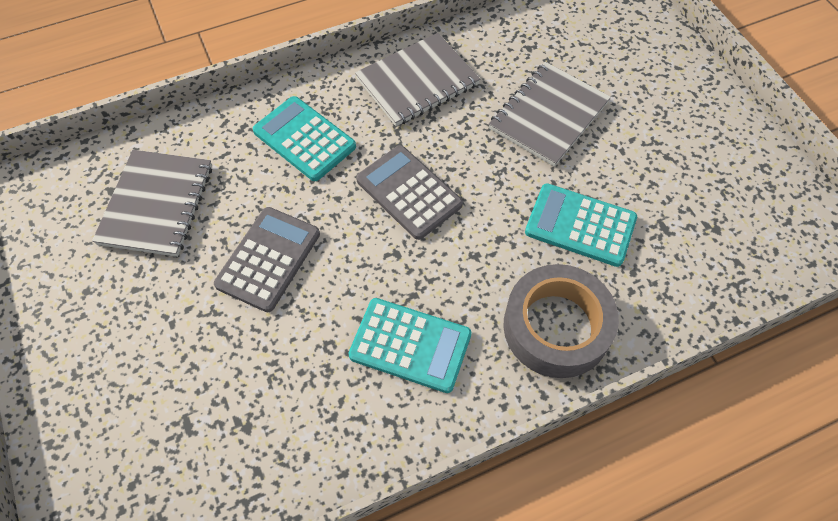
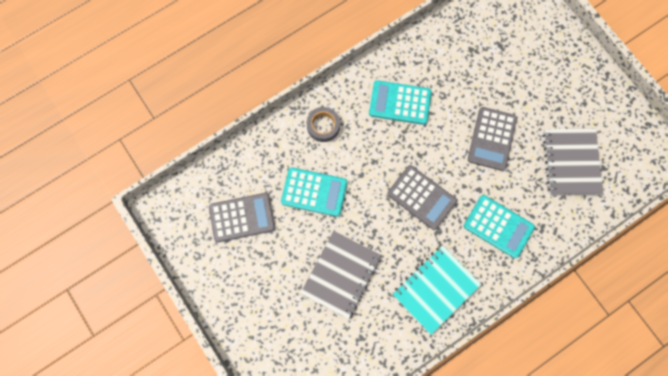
camera: 170 degrees right, 15 degrees up
grey notebook [355,33,481,126] -> turquoise notebook [393,245,481,335]
grey tape [503,264,619,378] -> grey tape [306,107,340,142], size x0.57
none -> grey calculator [209,193,275,242]

